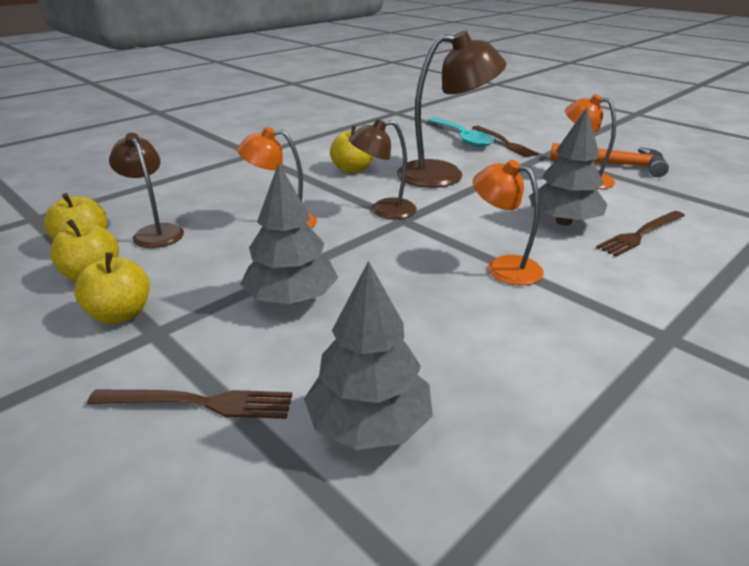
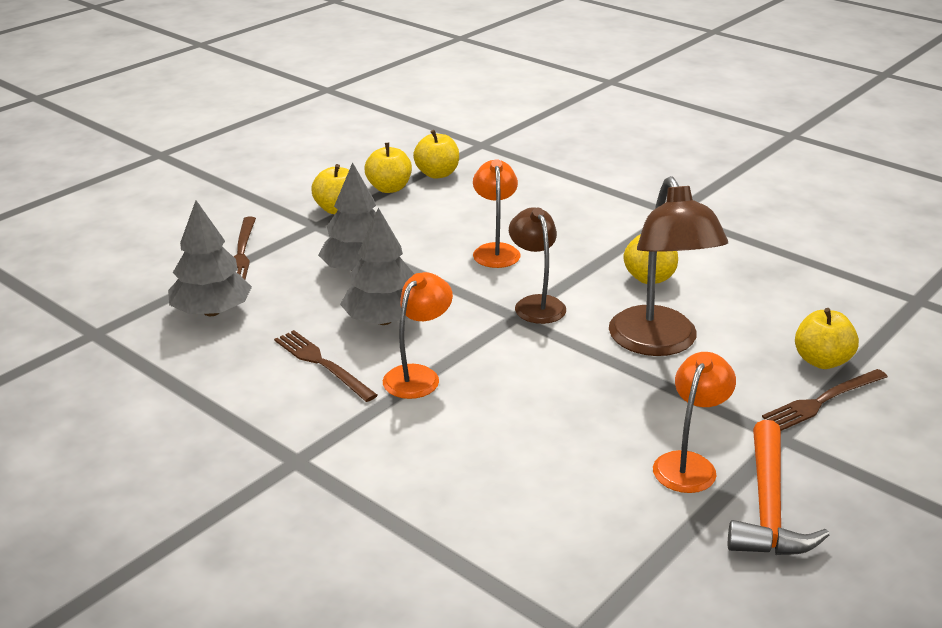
camera: 85 degrees right, 0 degrees up
brown lamp [109,133,184,248] -> none
turquoise spoon [427,117,494,148] -> yellow apple [795,308,859,369]
grey tree [529,108,608,225] -> grey tree moved to [340,208,414,325]
brown fork [596,211,685,257] -> brown fork moved to [274,330,378,402]

